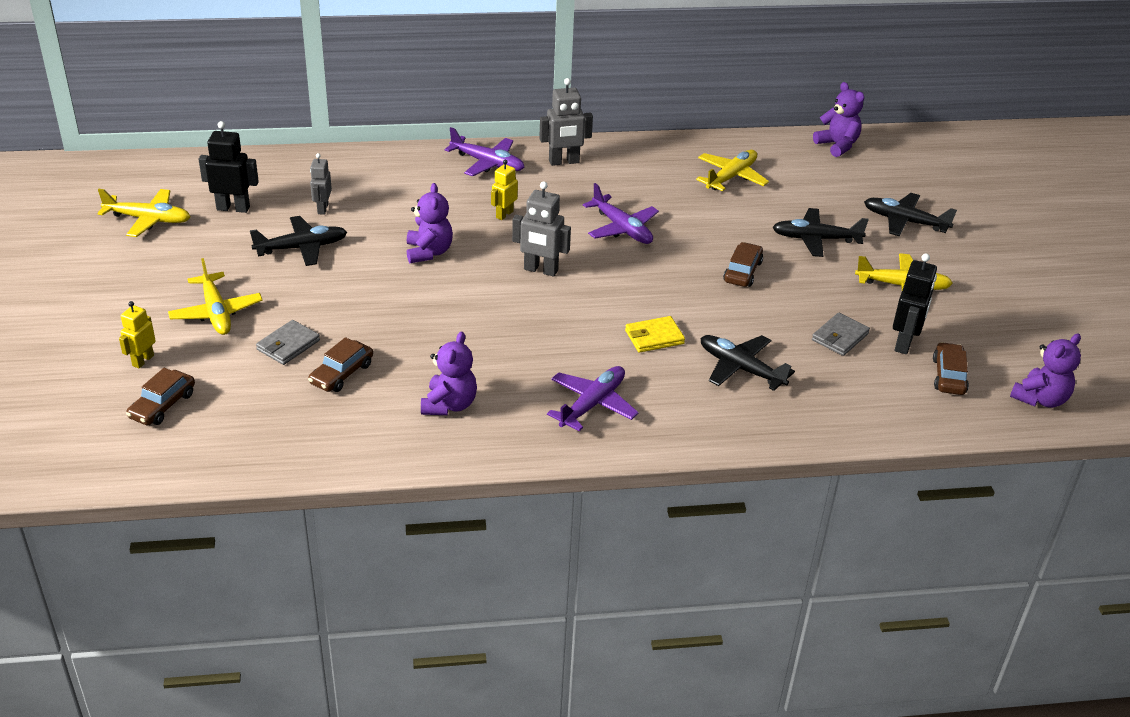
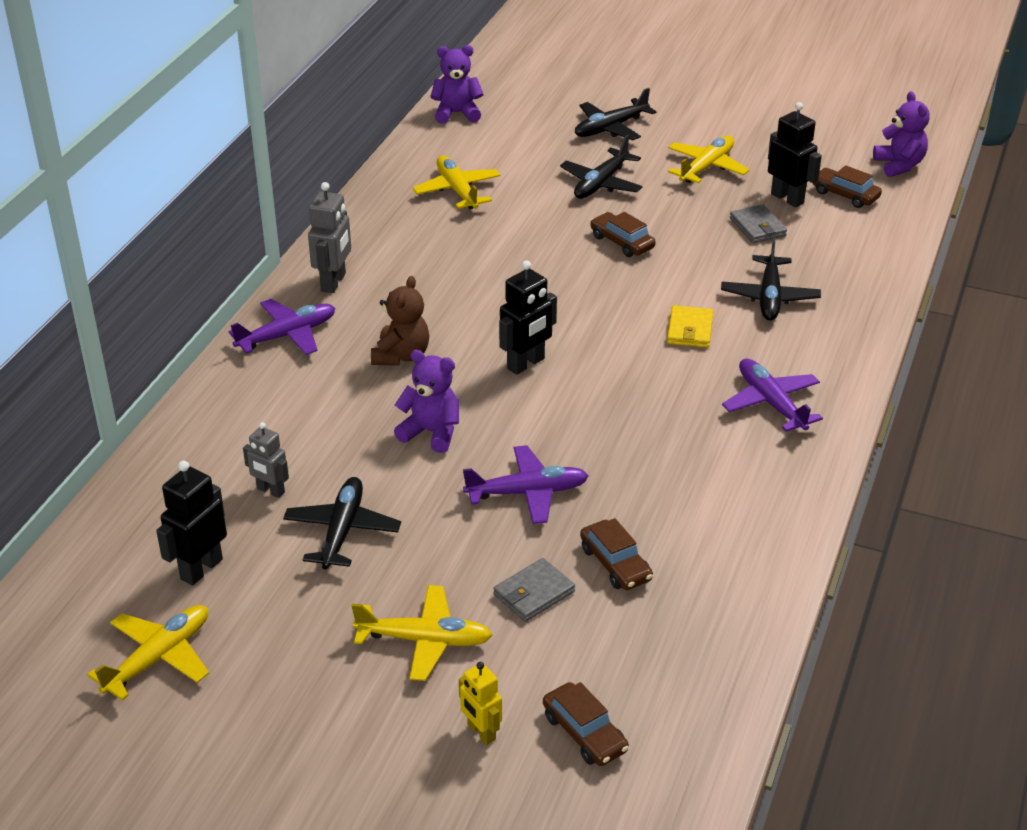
camera: 60 degrees left, 0 degrees up
grey wallet [256,320,320,365] -> grey wallet turned 75 degrees clockwise [493,558,575,622]
purple teddy bear [421,332,477,415] -> none
yellow robot [491,160,518,220] -> brown teddy bear [371,276,429,366]
grey robot [512,181,571,277] -> black robot [499,260,557,375]
purple plane [583,183,659,244] -> purple plane moved to [463,445,589,524]
black plane [700,335,795,391] -> black plane turned 60 degrees counterclockwise [721,238,821,321]

